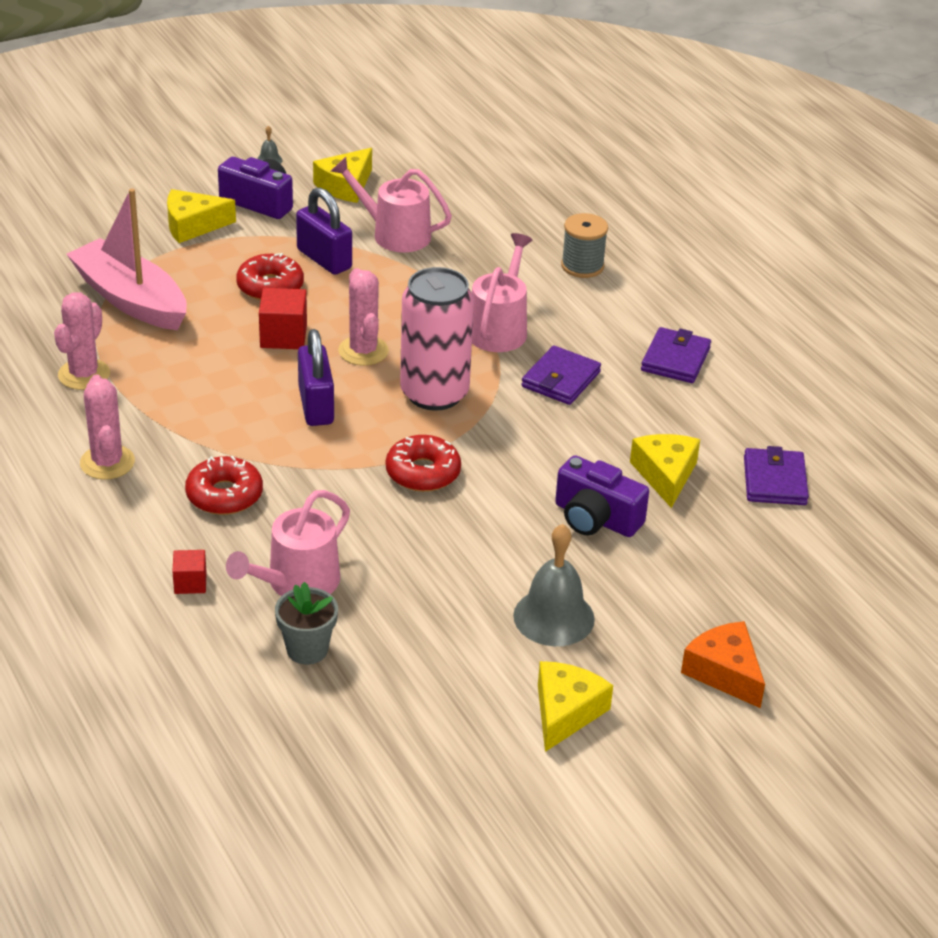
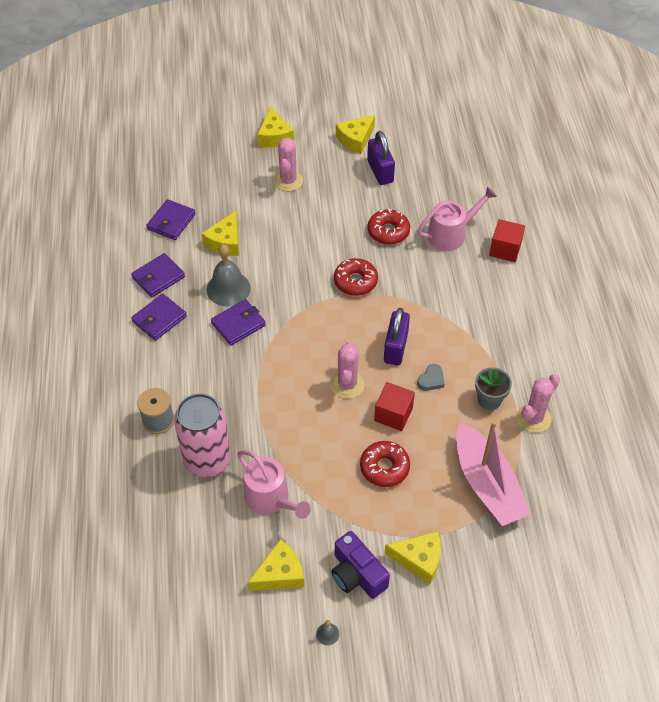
camera: 155 degrees left, 15 degrees up
pink cactus [80,374,135,480] -> pink cactus moved to [274,137,303,191]
red cube [172,550,207,594] -> red cube [489,219,525,262], size x1.63
red donut [185,456,263,515] -> red donut moved to [368,209,410,245]
grey flower pot [275,582,338,665] -> grey flower pot moved to [475,367,512,410]
purple padlock [296,187,352,275] -> purple padlock moved to [367,131,395,185]
pink can [400,267,474,411] -> pink can moved to [174,393,231,477]
pink watering can [472,233,533,352] -> none
grey bell [513,524,595,646] -> grey bell moved to [206,244,251,306]
purple camera [555,455,649,537] -> none
orange cheese [681,621,765,708] -> yellow cheese [257,107,294,147]
none -> purple wallet [131,253,185,297]
none -> grey heart [417,364,445,391]

